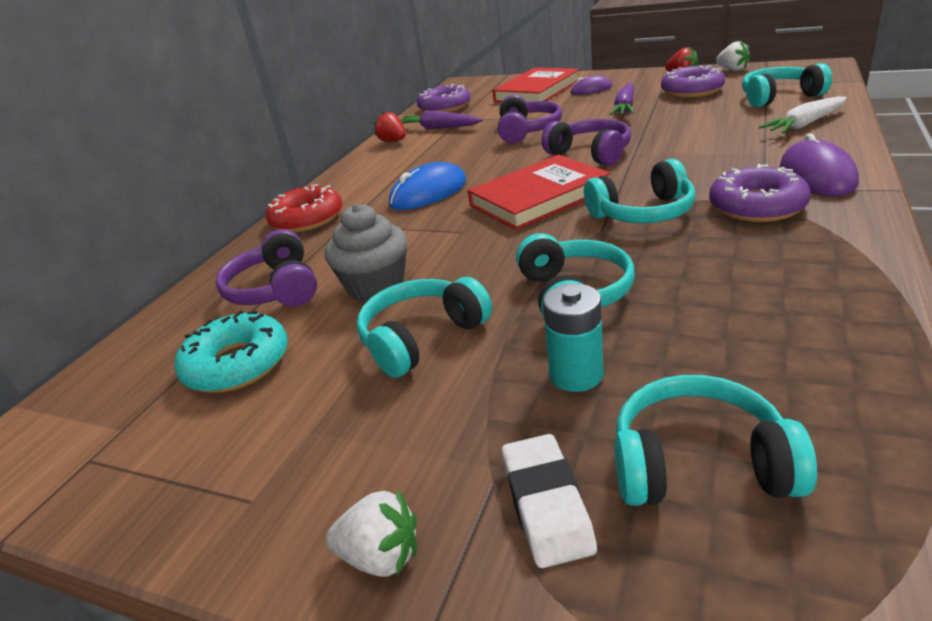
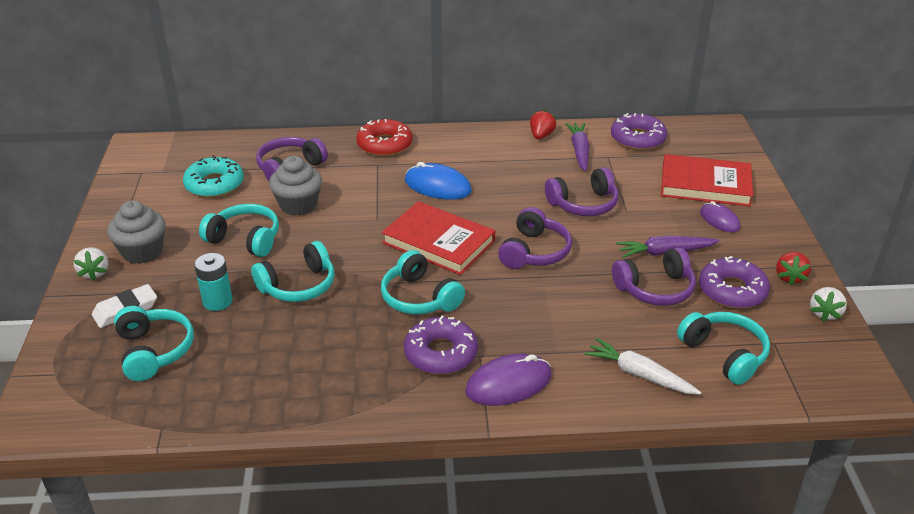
camera: 60 degrees right, 5 degrees up
none -> grey cupcake [107,200,165,264]
none -> purple headphones [612,247,696,306]

